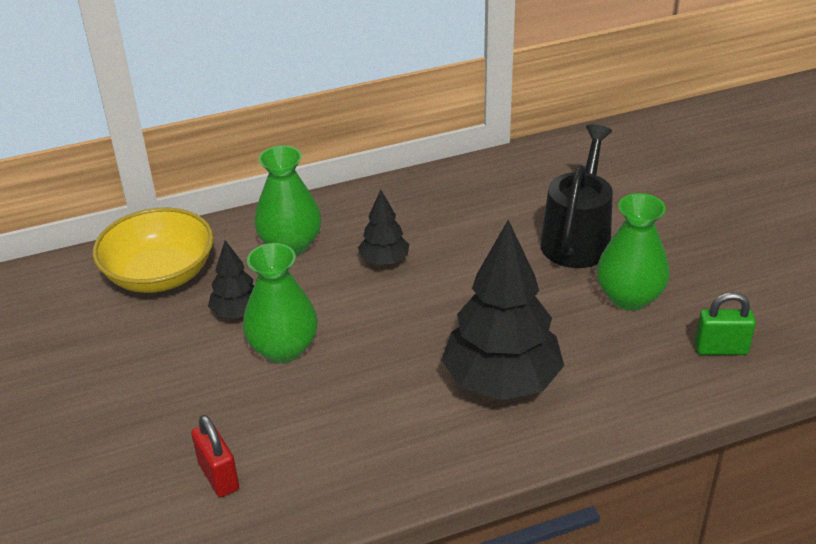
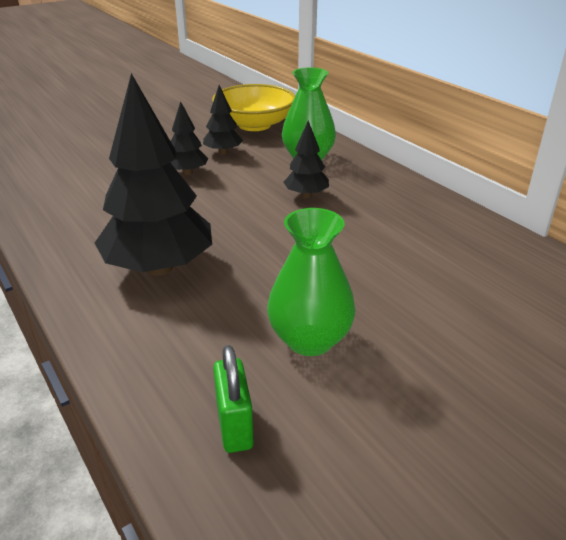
camera: 75 degrees right, 5 degrees down
red padlock [191,415,239,497] -> none
green vase [243,243,318,363] -> black tree [170,101,208,175]
black watering can [540,124,613,268] -> none

